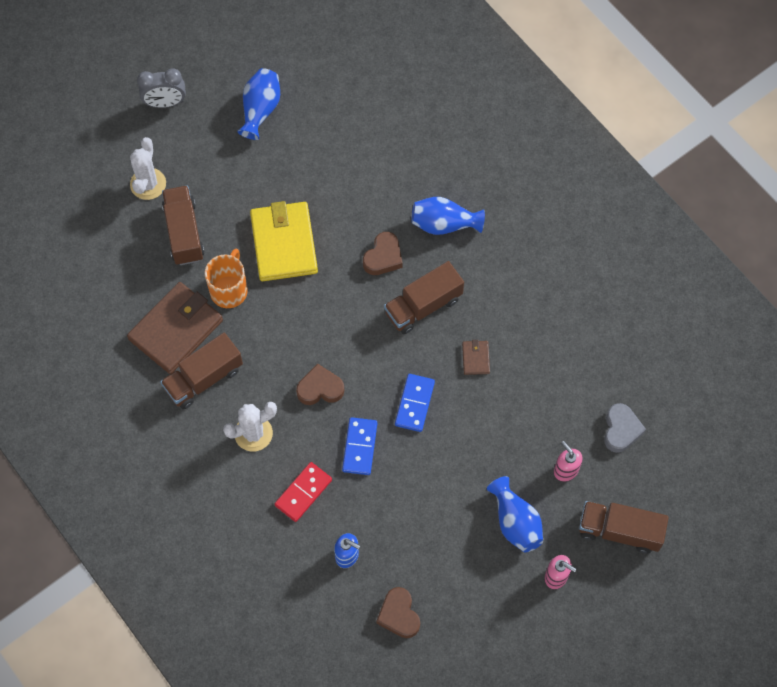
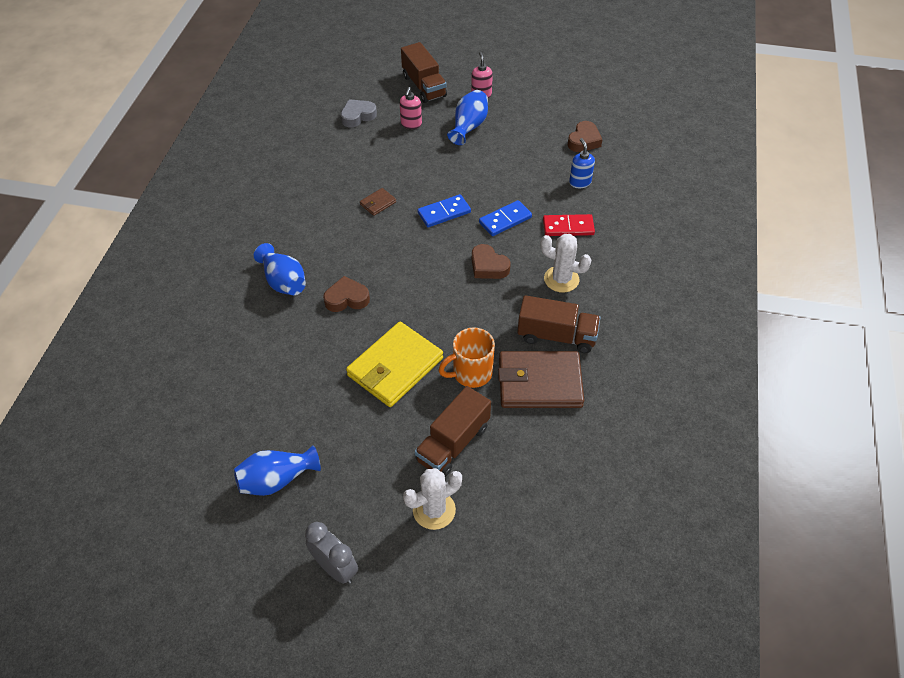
camera: 130 degrees left, 15 degrees down
brown truck [384,261,464,334] -> none

